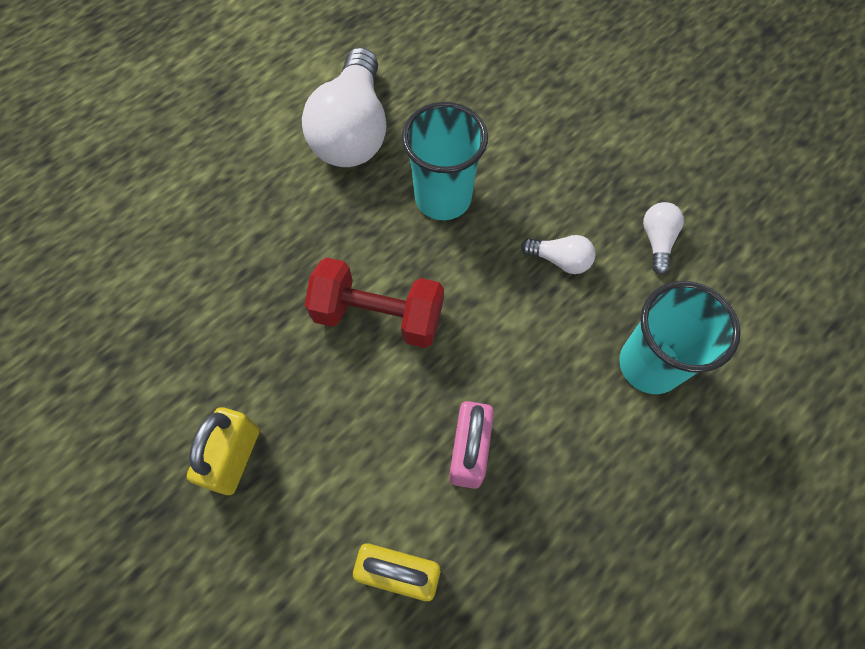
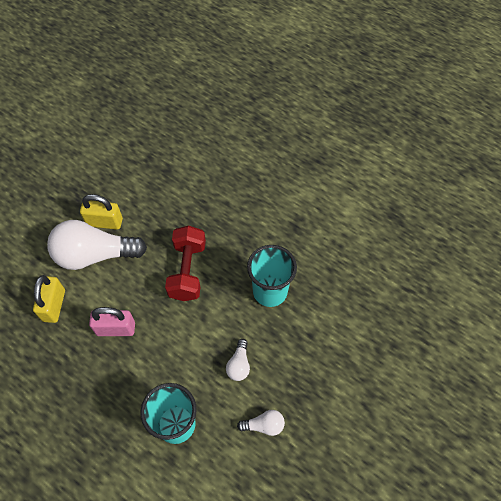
camera: 80 degrees right, 5 degrees down
white light bulb [302,47,386,167] -> white light bulb moved to [47,220,147,270]

